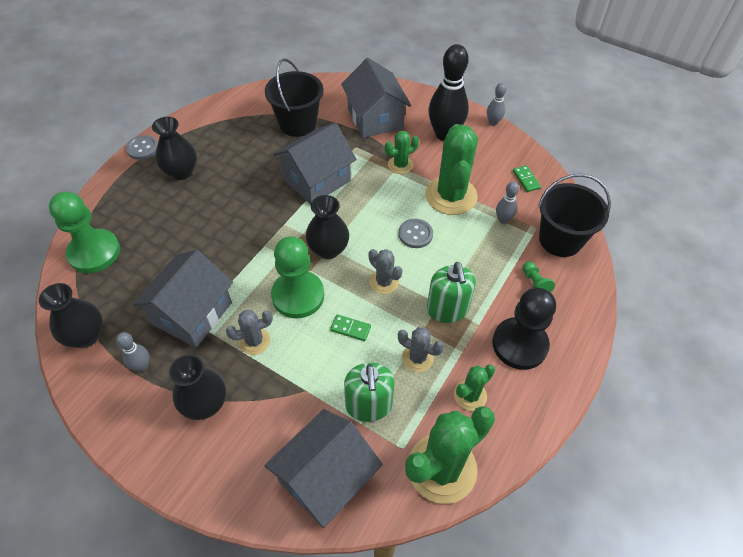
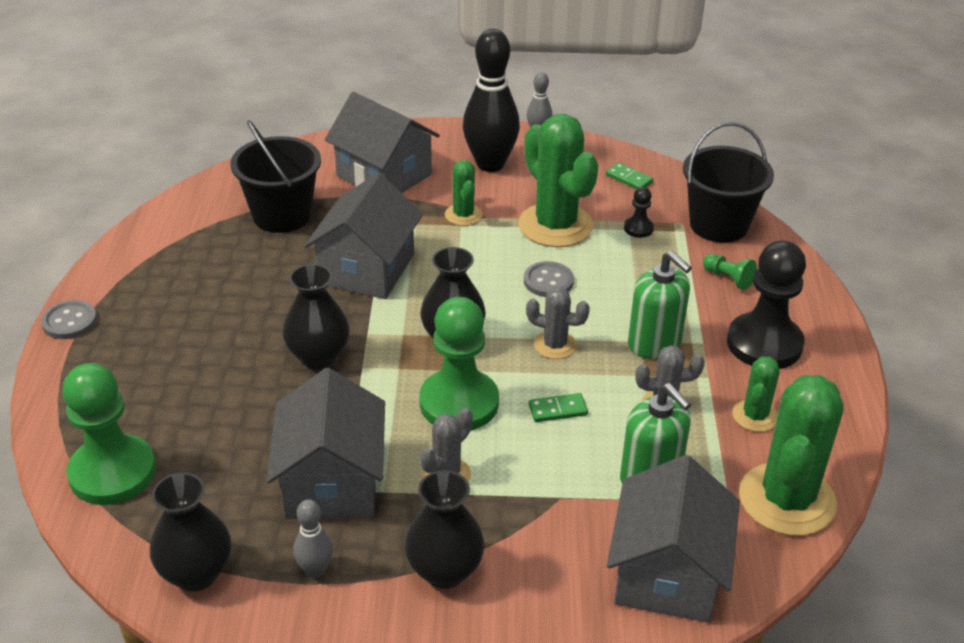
camera: 30 degrees left, 15 degrees down
black vase [152,117,197,180] -> black vase moved to [283,264,350,369]
green cactus [385,131,419,174] -> green cactus turned 45 degrees counterclockwise [445,160,483,226]
grey bowling pin [496,182,519,224] -> black pawn [624,187,654,238]

